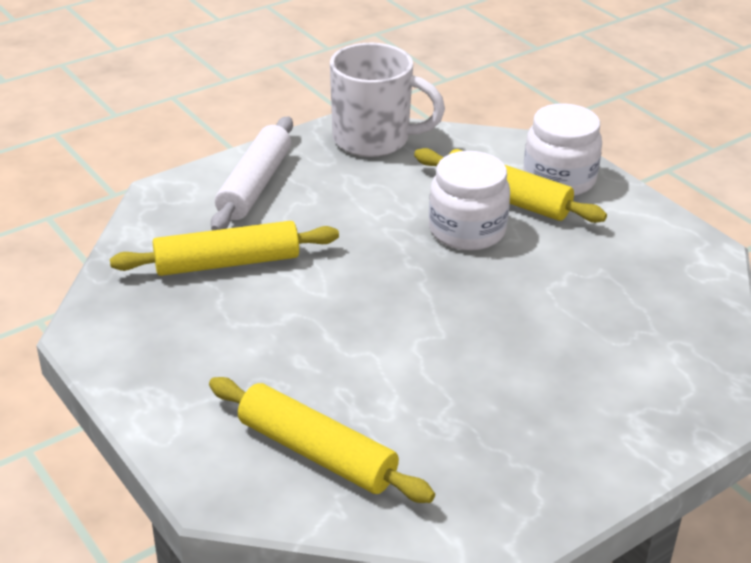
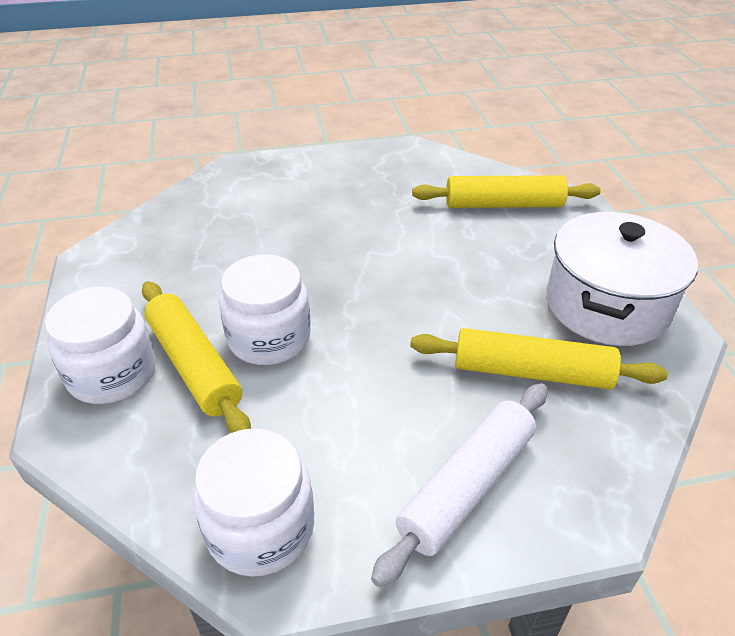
camera: 155 degrees left, 5 degrees up
yellow rolling pin [209,377,435,503] -> yellow rolling pin turned 60 degrees counterclockwise [412,175,601,208]
white mug [330,43,445,157] -> white jar [193,428,314,577]
none -> white pot [546,212,698,346]

